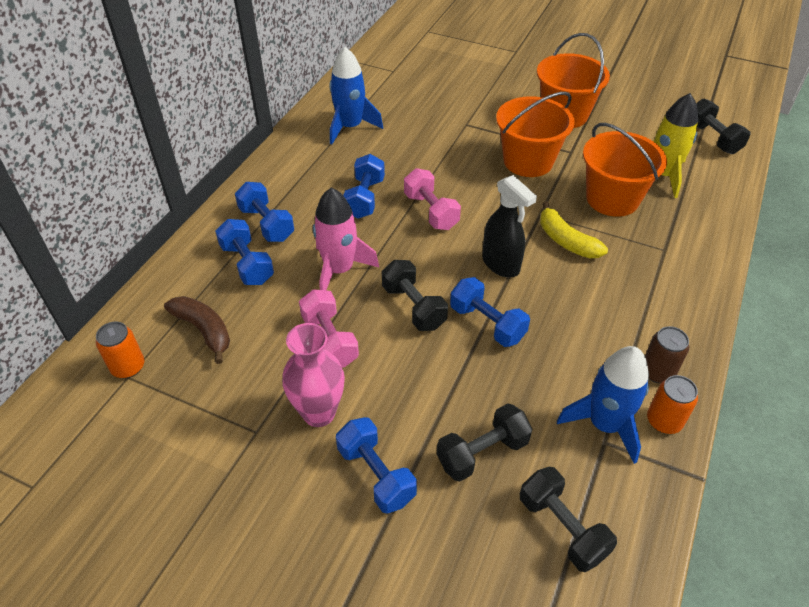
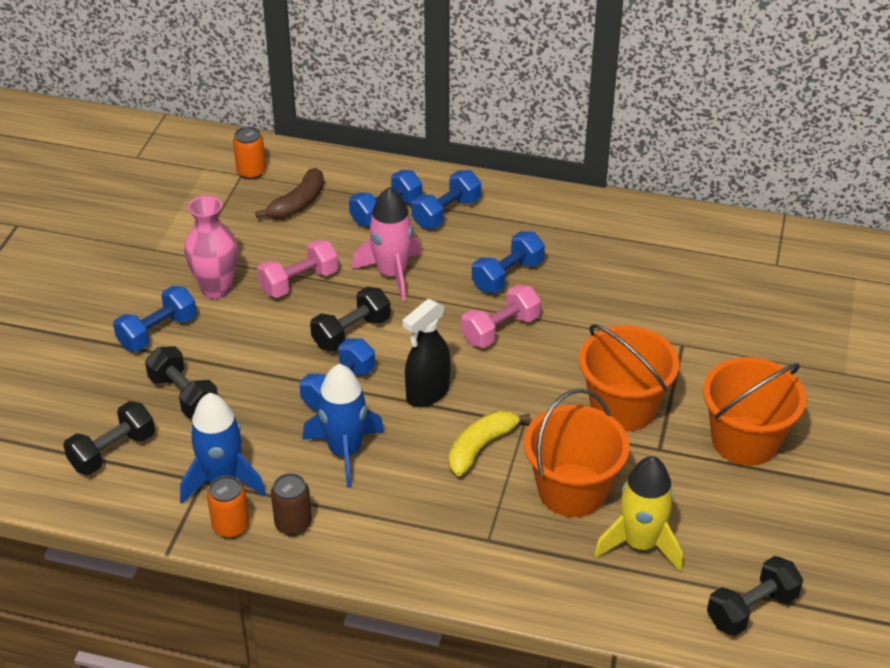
camera: 80 degrees right, 5 degrees down
blue rocket [329,47,383,144] -> blue rocket moved to [302,364,384,488]
blue dumbbell [343,154,385,218] -> blue dumbbell turned 45 degrees counterclockwise [472,231,545,293]

